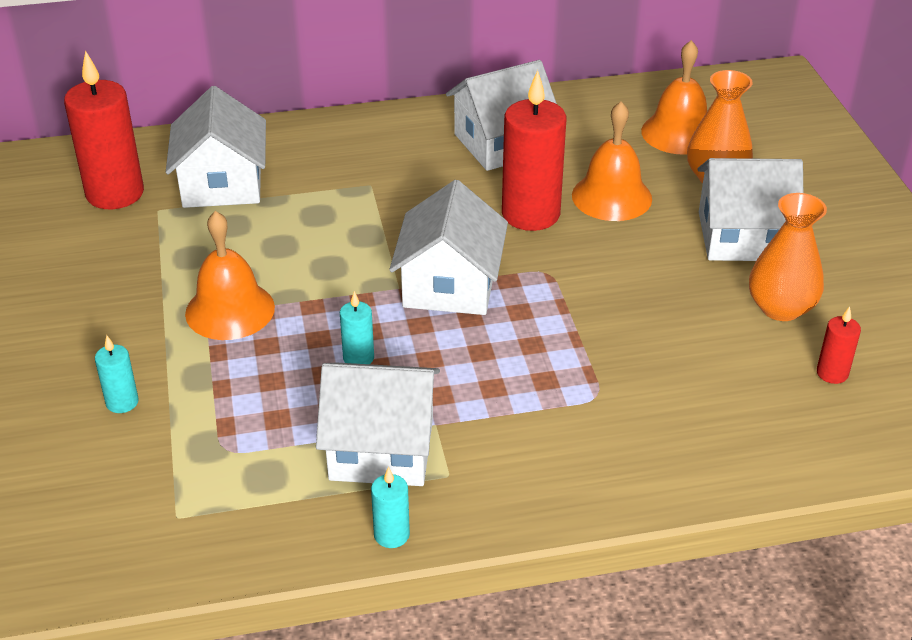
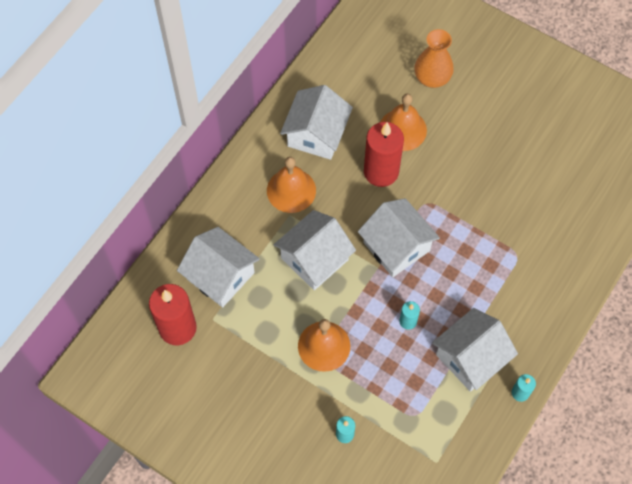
camera: 45 degrees left, 25 degrees up
orange bell [641,40,707,155] -> orange bell moved to [267,157,316,213]
white house [698,158,803,261] -> white house moved to [274,210,356,290]
orange vase [749,193,827,321] -> none
red candle [817,306,861,384] -> none

